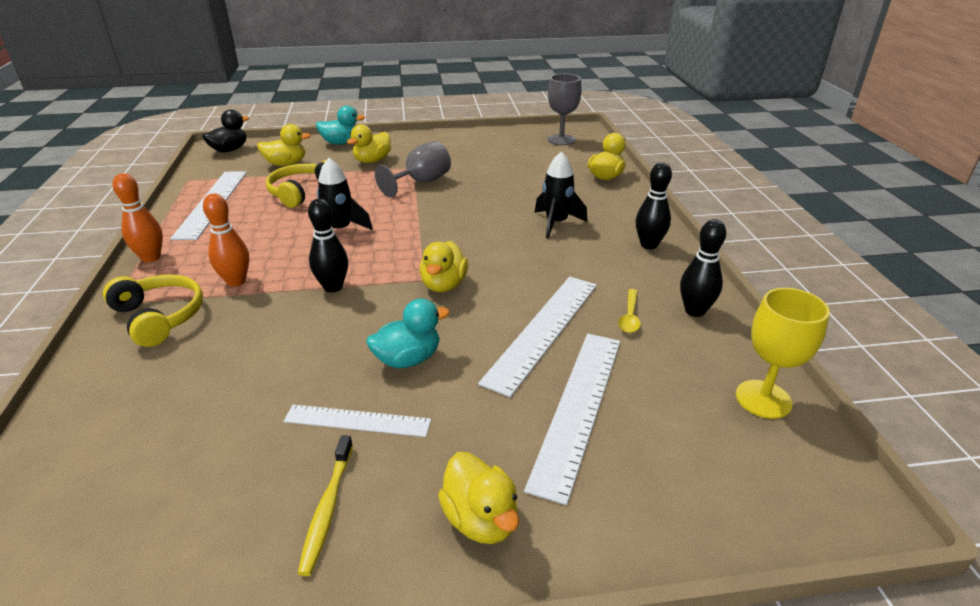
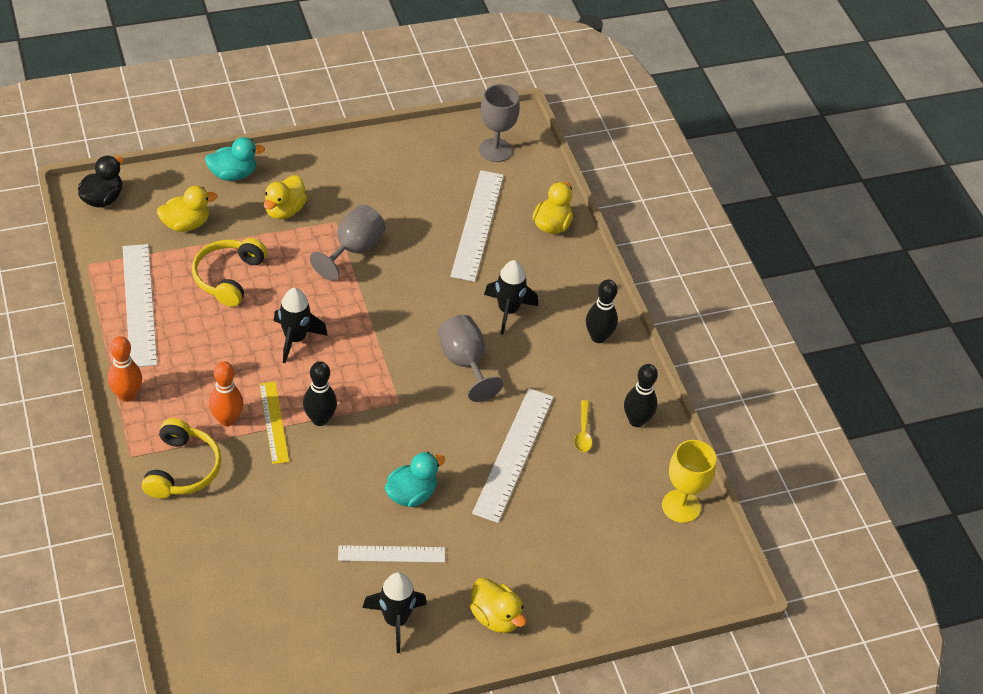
camera: 15 degrees left, 15 degrees up
yellow headphones [103,274,203,347] -> yellow headphones turned 60 degrees clockwise [142,418,221,499]
yellow toothbrush [298,435,353,576] -> black rocket [363,572,427,653]
yellow duck [420,241,468,292] -> none
white ruler [524,334,620,505] -> white ruler moved to [450,170,504,282]
none -> yellow ruler [259,382,289,464]
none -> grey goblet [438,315,503,402]

